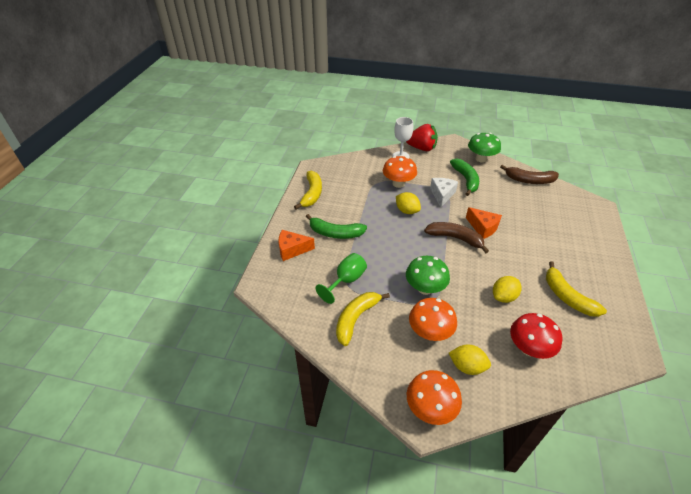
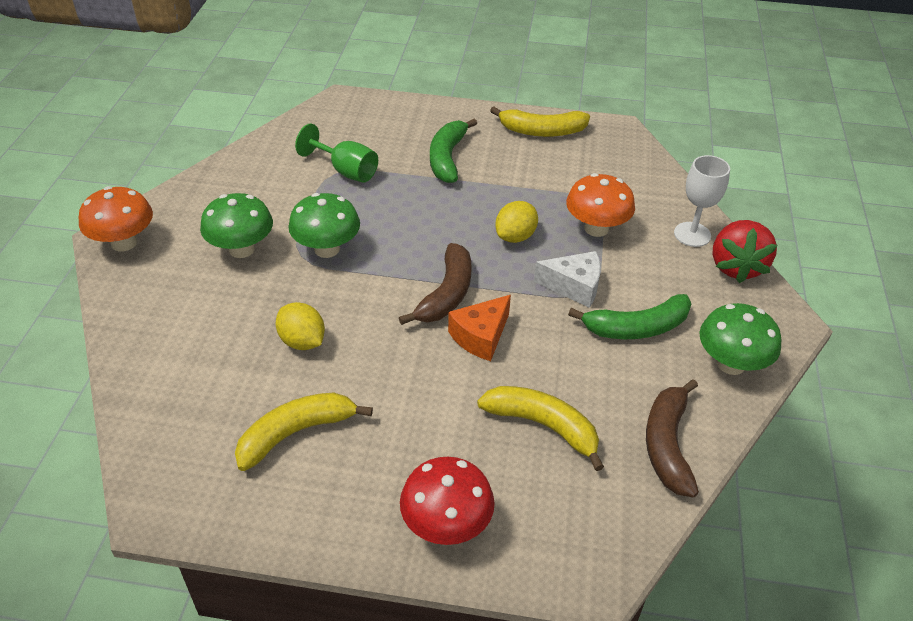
camera: 85 degrees right, 0 degrees up
orange cheese [279,230,315,261] -> none
yellow banana [336,292,390,346] -> yellow banana moved to [477,386,604,471]
orange mushroom [409,298,457,341] -> green mushroom [200,193,273,258]
yellow lemon [449,345,491,375] -> none
red mushroom [510,313,562,359] -> red mushroom moved to [400,457,495,545]

